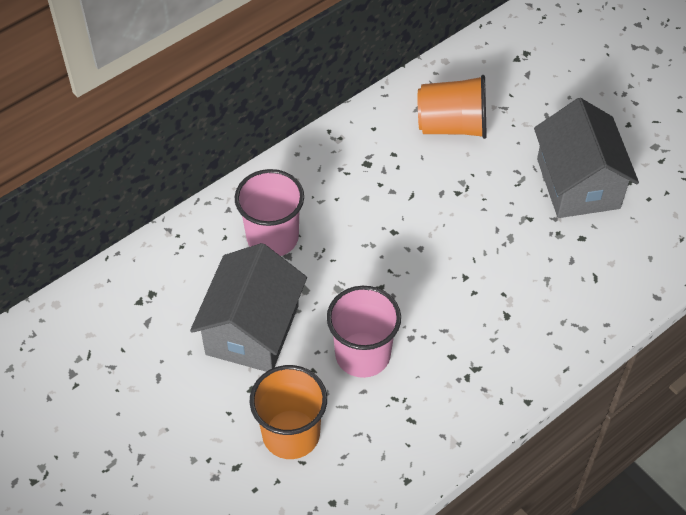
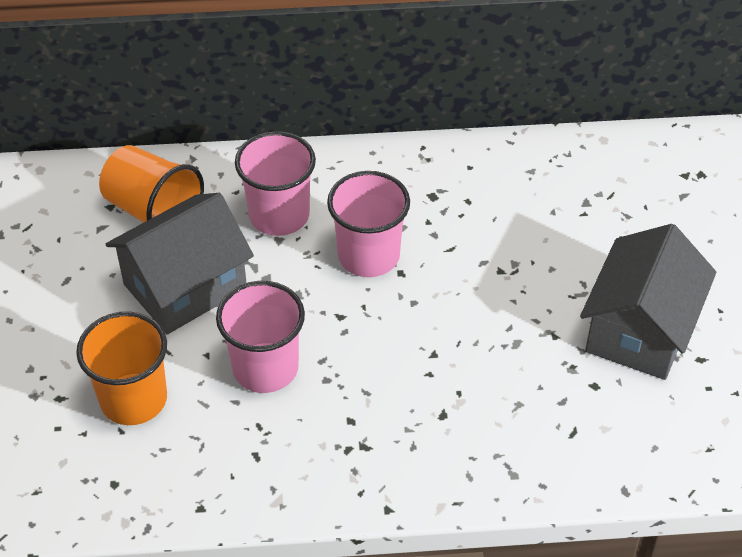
camera: 35 degrees right, 5 degrees down
orange cup [418,75,487,139] -> orange cup moved to [99,145,204,223]
none -> pink cup [327,171,410,277]

